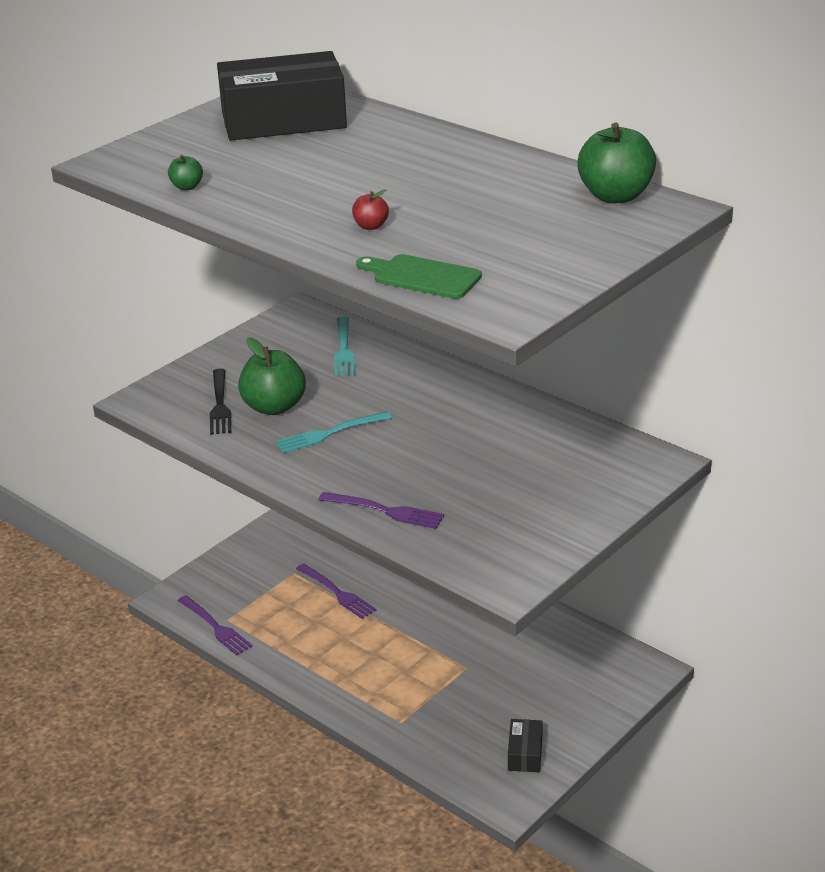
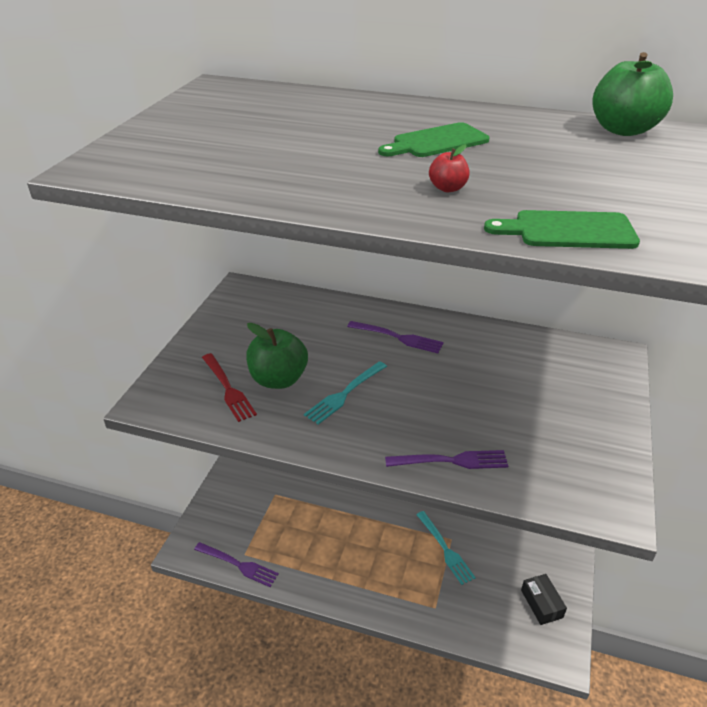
camera: 25 degrees left, 5 degrees up
green apple [168,155,203,190] -> none
black fork [210,369,232,435] -> red fork [202,353,257,422]
black box [217,51,347,141] -> none
purple fork [296,563,377,619] -> purple fork moved to [347,321,444,353]
turquoise fork [334,316,355,376] -> turquoise fork moved to [416,511,476,585]
none -> green cutting board [378,122,490,157]

